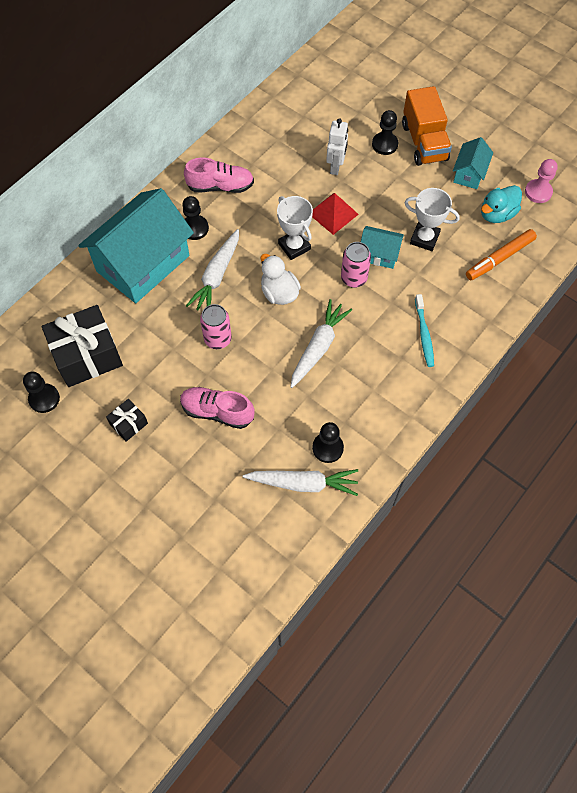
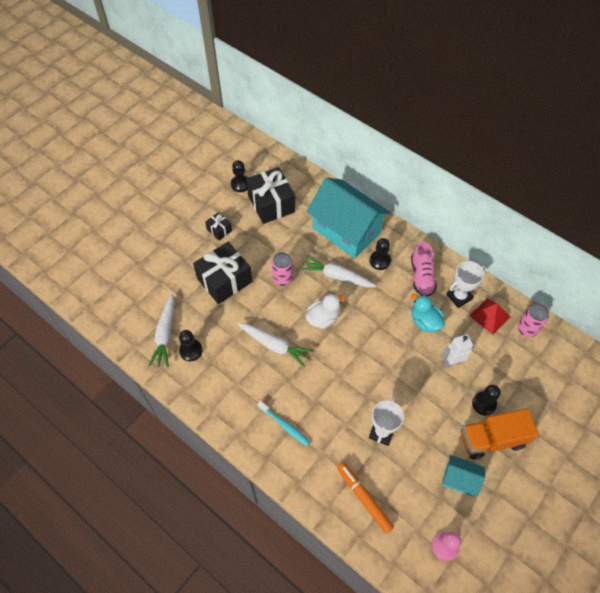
camera: 90 degrees right, 5 degrees down
pink shoe [180,387,255,429] -> black gift [193,242,252,304]
white trophy [277,196,313,260] -> white trophy moved to [446,261,486,308]
red pyramid [312,193,359,235] -> red pyramid moved to [470,298,511,335]
white robot [326,118,348,175] -> white robot turned 150 degrees clockwise [441,334,475,368]
pink can [341,242,371,288] -> pink can moved to [518,304,549,337]
turquoise house [361,226,404,269] -> none
turquoise toothbrush [415,294,434,367] -> turquoise toothbrush turned 135 degrees counterclockwise [257,401,311,446]
turquoise duck [481,185,522,223] -> turquoise duck moved to [411,294,445,332]

